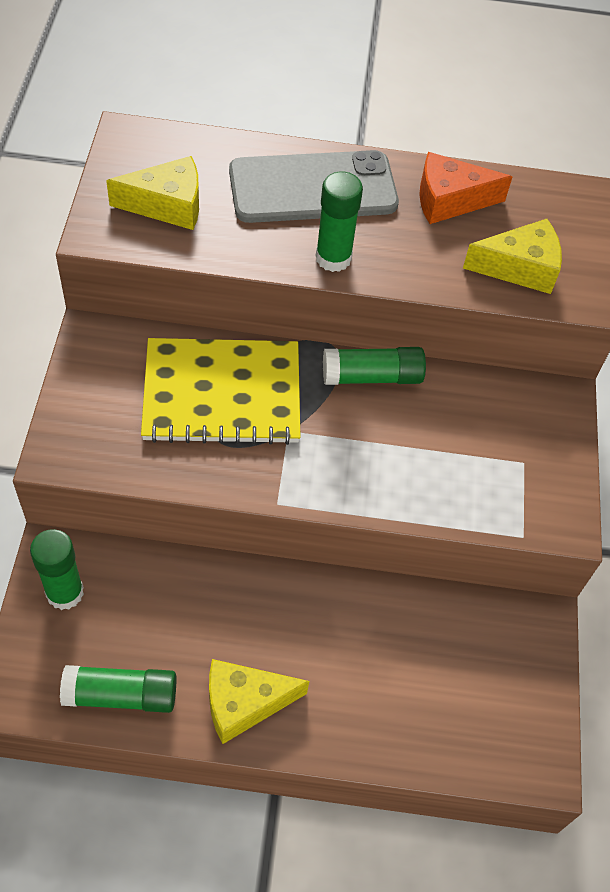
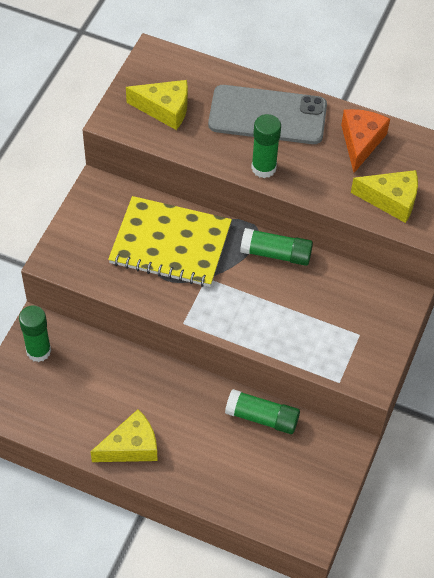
camera: 20 degrees right, 0 degrees up
green glue stick [60,665,177,713] -> green glue stick moved to [225,389,300,434]
yellow cheese [209,659,309,744] -> yellow cheese turned 150 degrees clockwise [90,409,158,462]
orange cheese [419,152,512,224] -> orange cheese turned 90 degrees clockwise [341,109,390,173]

